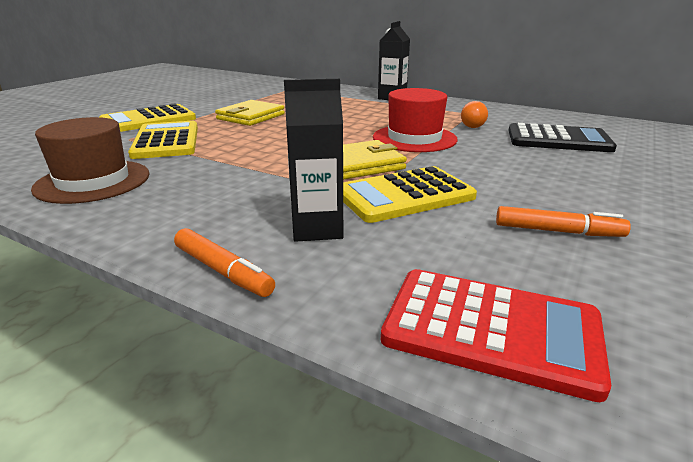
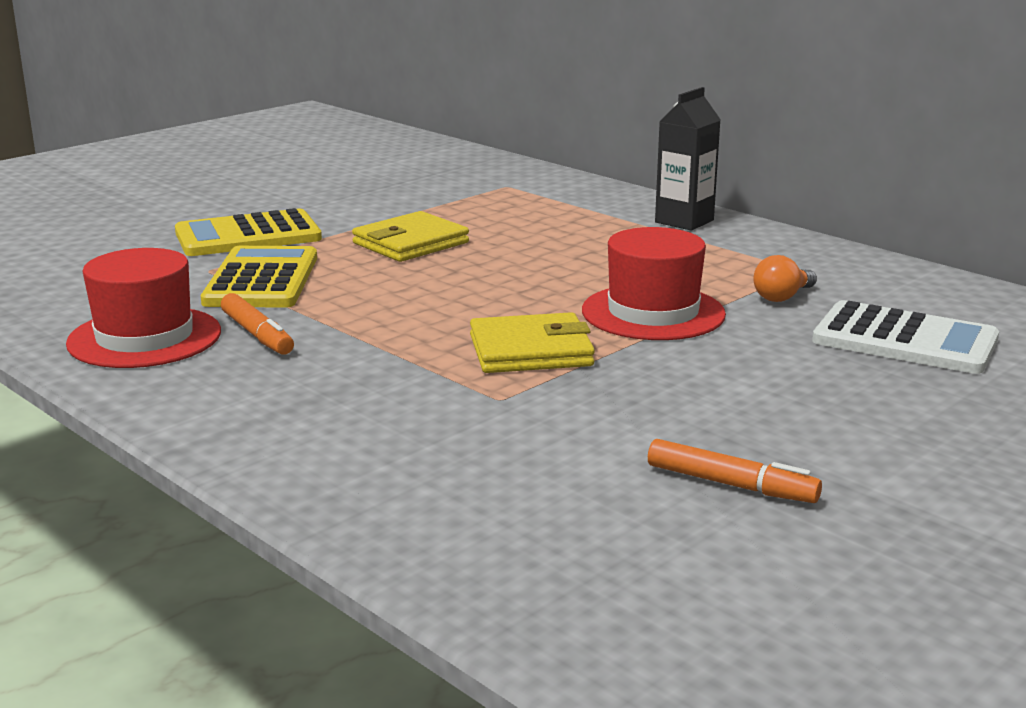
camera: 15 degrees right, 5 degrees down
brown hat [31,117,150,204] -> red hat [66,248,221,368]
orange marker [174,228,275,297] -> orange marker moved to [221,293,294,355]
black carton [284,79,343,242] -> none
yellow calculator [343,166,477,223] -> none
red calculator [381,269,611,402] -> none
black calculator [508,123,617,152] -> white calculator [812,300,999,374]

